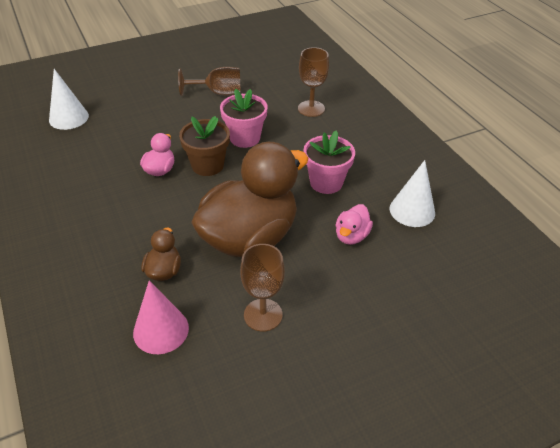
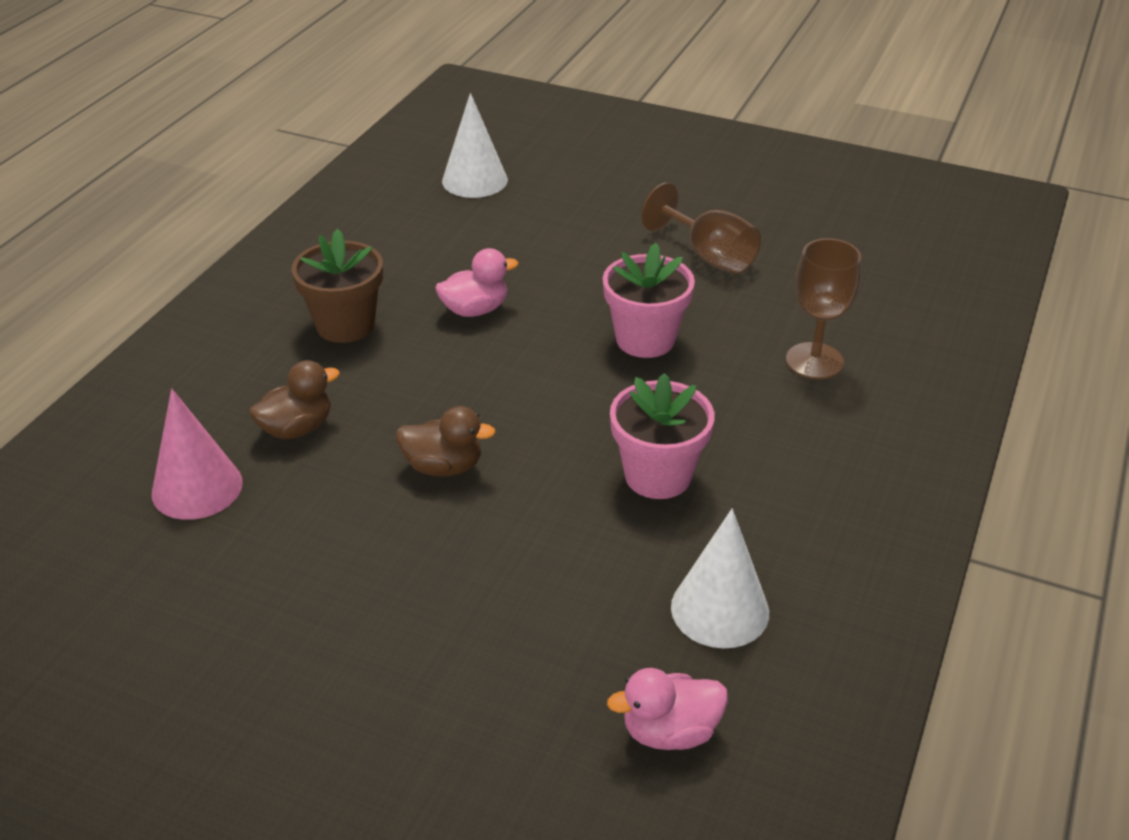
camera: 50 degrees right, 5 degrees down
brown flower pot [179,116,230,176] -> brown flower pot moved to [292,229,383,343]
brown duck [191,142,308,257] -> brown duck [396,406,496,476], size x0.41
brown goblet [240,244,285,332] -> none
pink duck [336,204,373,245] -> pink duck moved to [607,668,728,750]

